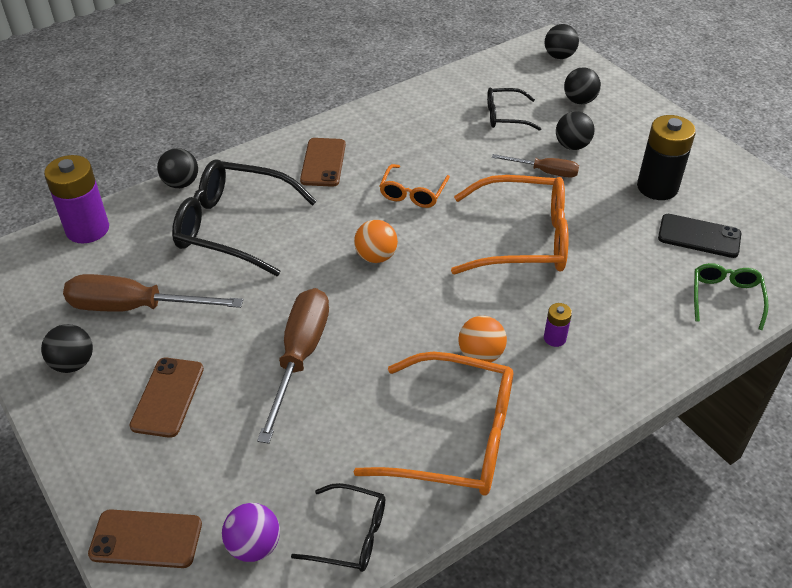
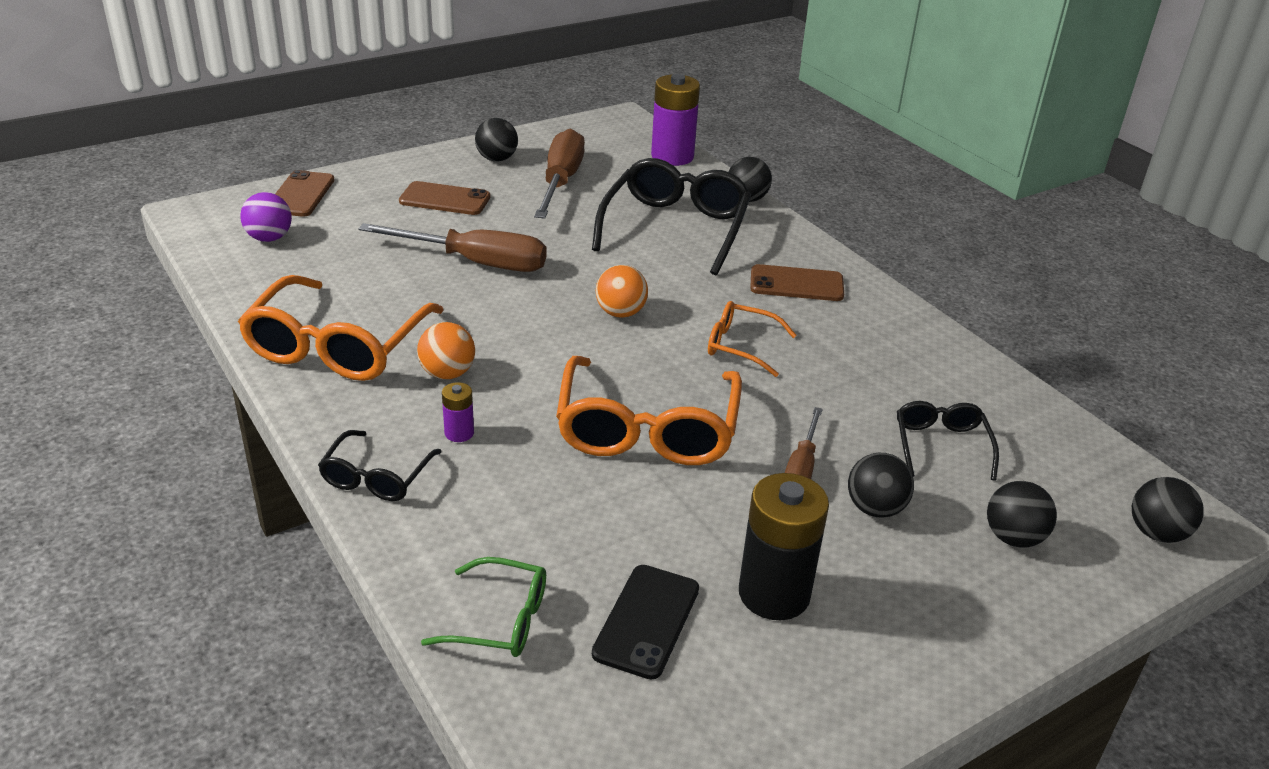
camera: 90 degrees right, 10 degrees down
black glasses [291,483,385,572] -> black glasses moved to [318,430,441,501]

